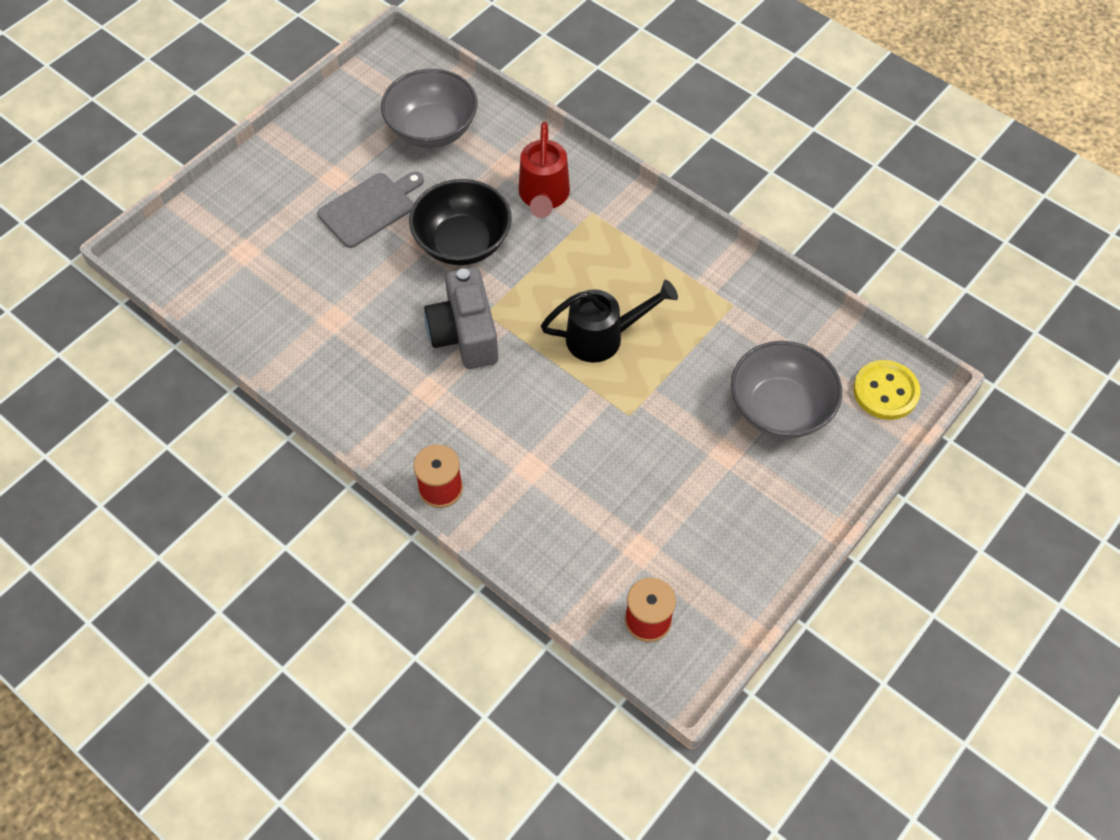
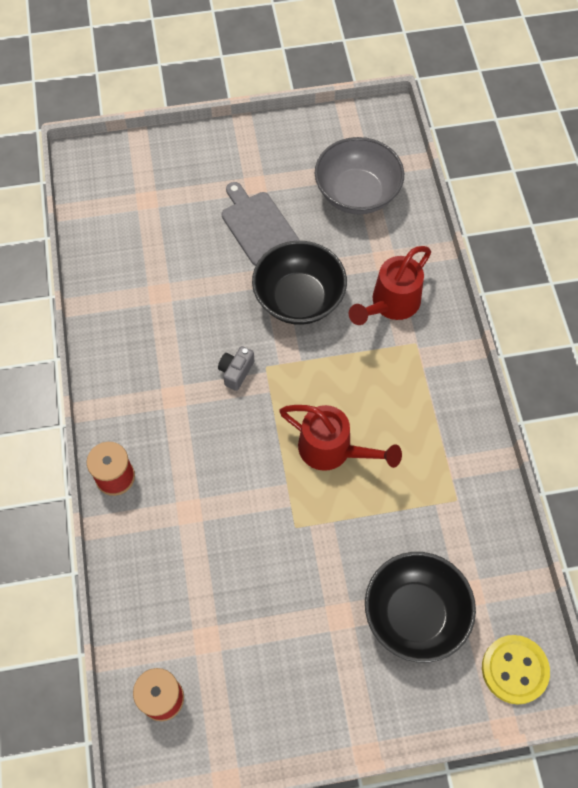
camera: 40 degrees right, 5 degrees up
grey cutting board [318,171,424,248] -> grey cutting board turned 120 degrees counterclockwise [222,182,300,266]
grey camera [424,267,498,369] -> grey camera [218,346,254,391], size x0.48
black watering can [541,280,678,363] -> red watering can [279,405,402,471]
grey bowl [731,341,842,439] -> black bowl [365,552,476,663]

